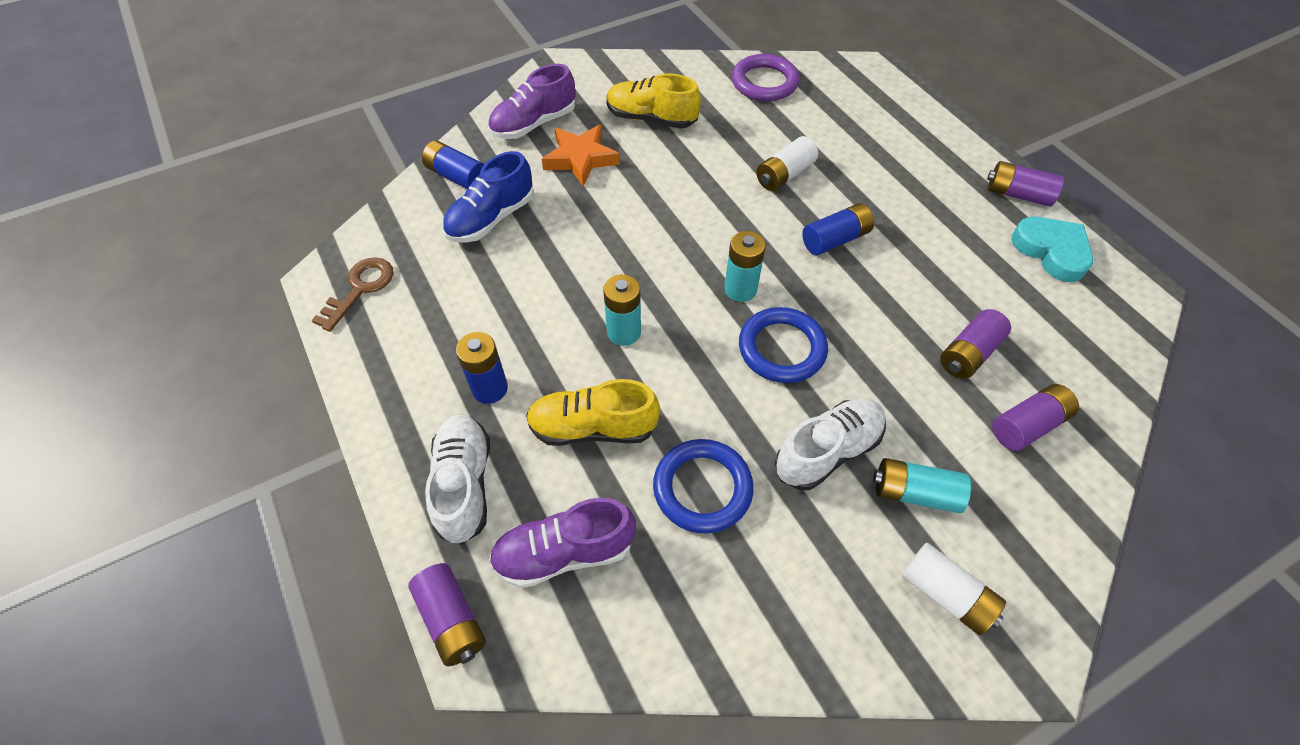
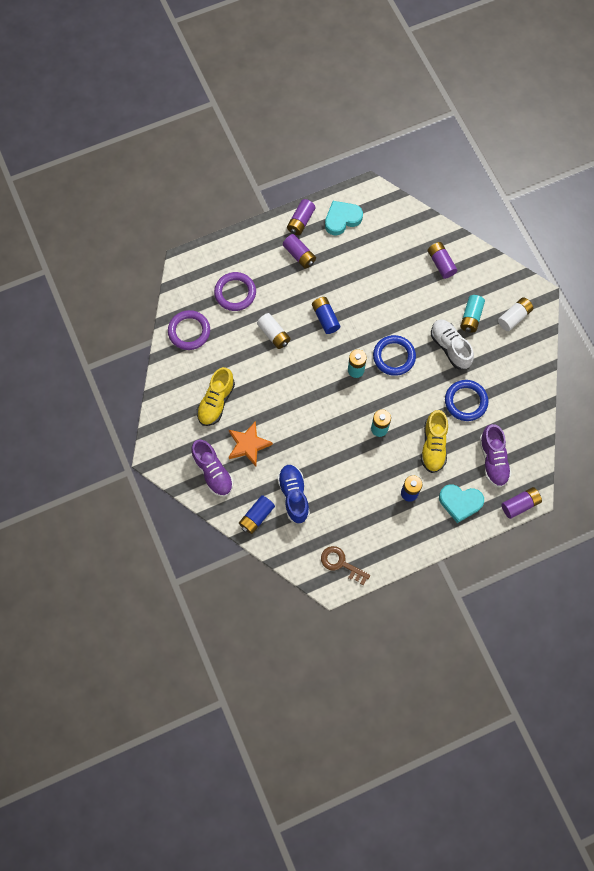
camera: 85 degrees left, 15 degrees up
white shoe [425,414,490,545] -> turquoise heart [439,484,484,523]
blue shoe [442,151,534,243] -> blue shoe turned 150 degrees counterclockwise [277,464,310,523]
purple battery [940,309,1011,379] -> purple battery moved to [283,234,316,269]
none -> purple ring [214,272,256,311]

